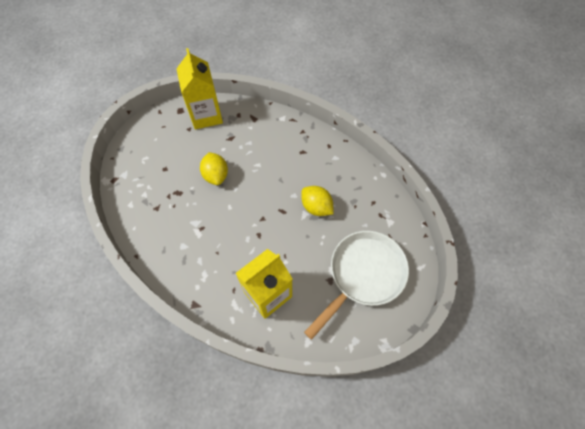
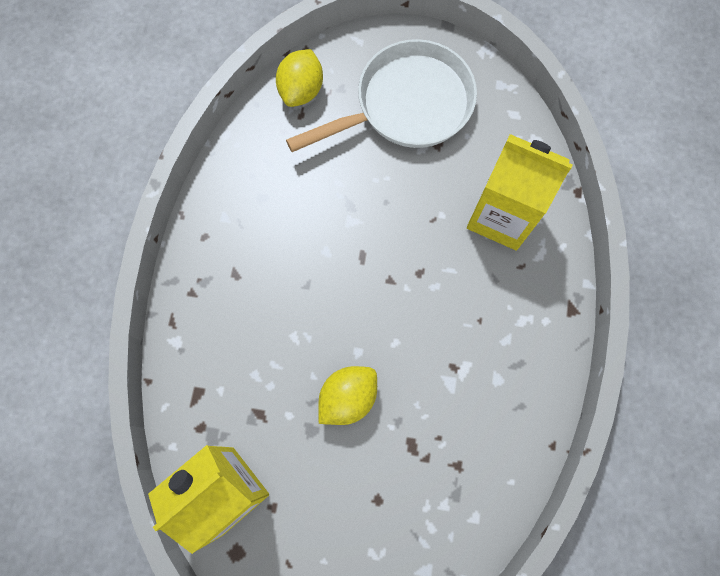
camera: 115 degrees left, 10 degrees up
yellow lemon [301,186,334,216] -> yellow lemon moved to [276,49,323,107]
white pan [304,231,409,340] -> white pan turned 135 degrees clockwise [286,39,477,152]

